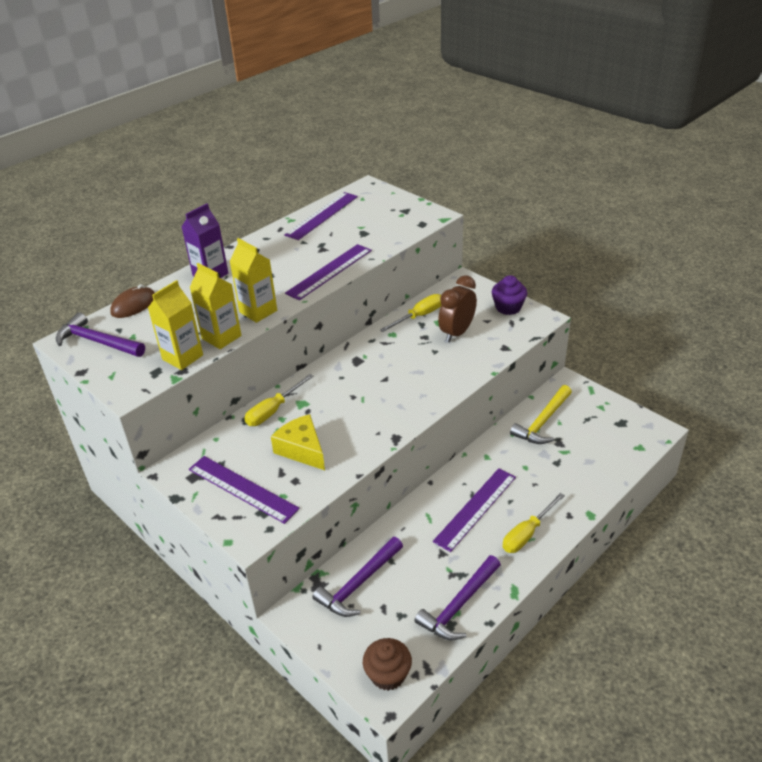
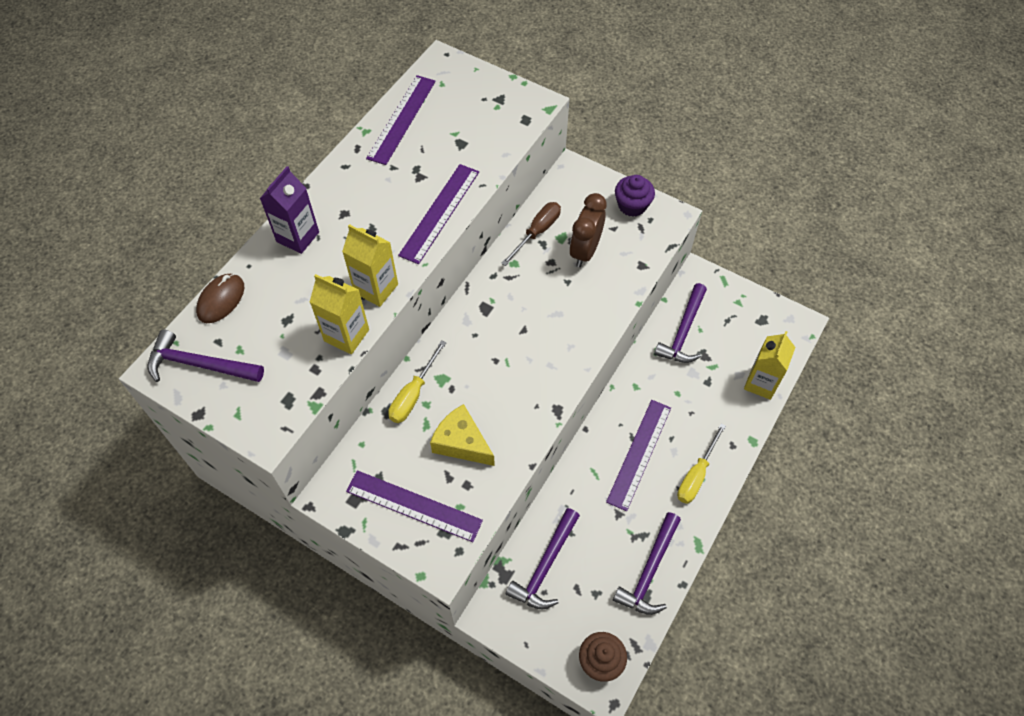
camera: 15 degrees left, 20 degrees up
yellow carton [148,280,203,370] -> yellow carton moved to [744,331,795,400]
yellow screwdriver [380,294,442,332] -> brown screwdriver [501,202,561,266]
yellow hammer [510,385,572,444] -> purple hammer [654,283,707,363]

